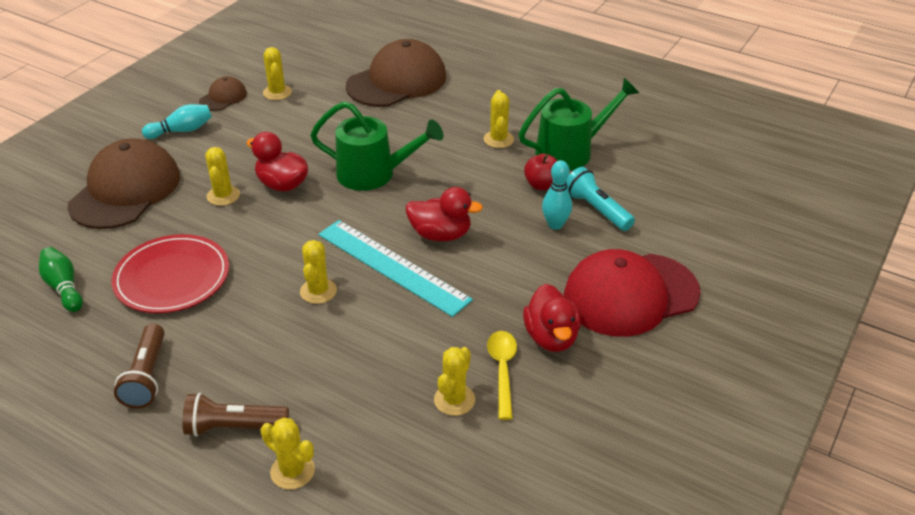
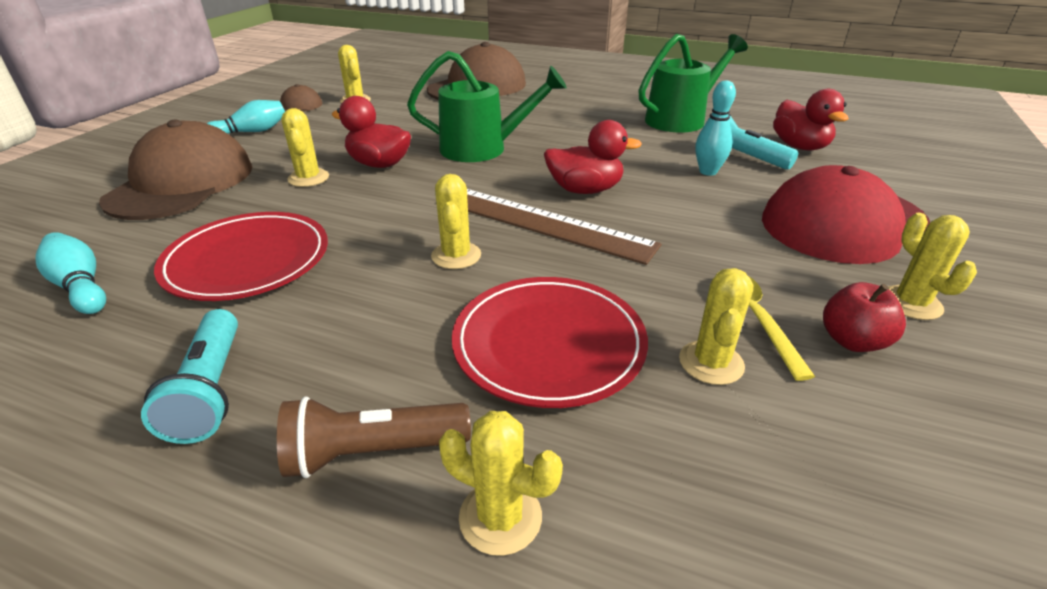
camera: 10 degrees left, 5 degrees down
green bowling pin [39,247,83,312] -> turquoise bowling pin [35,232,106,314]
brown flashlight [114,324,165,408] -> turquoise flashlight [141,309,238,444]
turquoise ruler [318,220,473,317] -> brown ruler [467,189,661,265]
yellow cactus [484,90,514,148] -> yellow cactus moved to [888,213,977,320]
red duck [523,284,581,352] -> red duck moved to [773,89,849,151]
red apple [524,153,558,190] -> red apple moved to [823,282,906,352]
none -> red plate [452,277,648,408]

